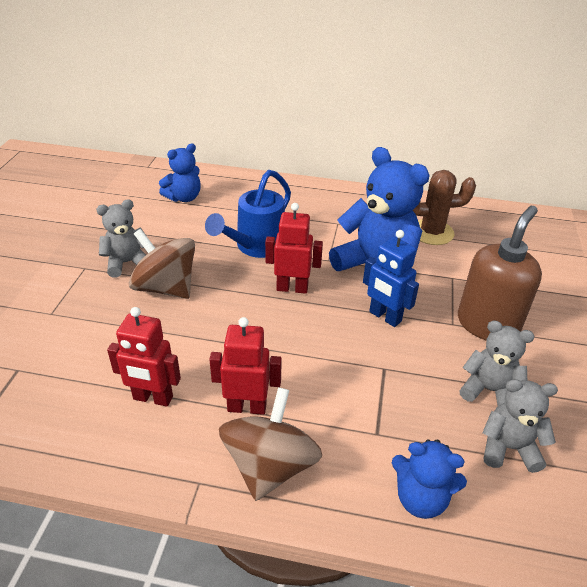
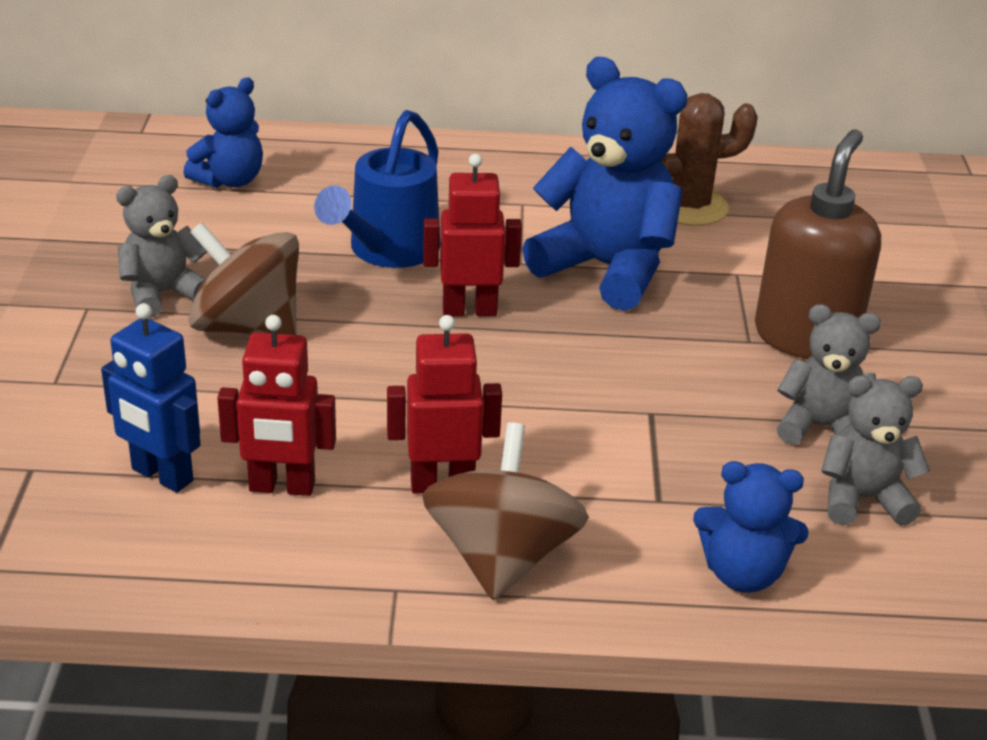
camera: 10 degrees left, 5 degrees down
blue robot [363,230,419,327] -> blue robot moved to [101,303,201,493]

